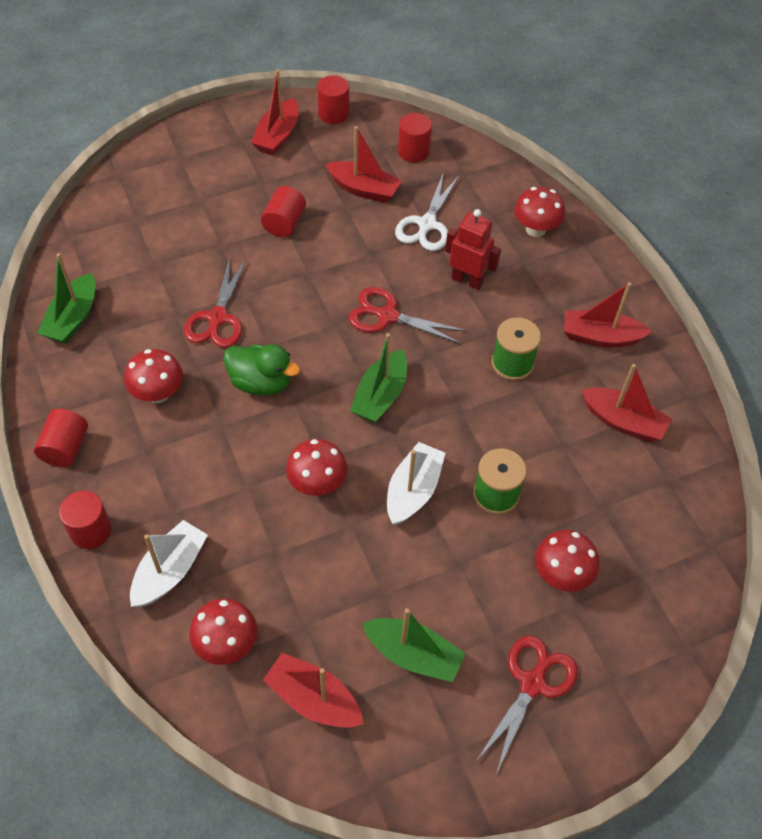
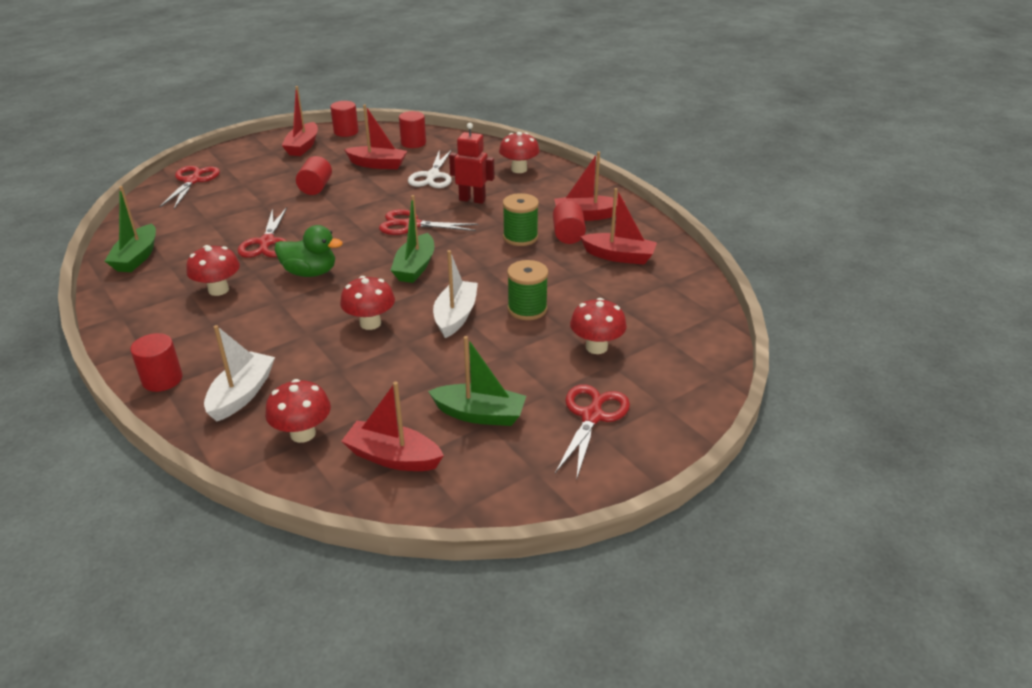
camera: 10 degrees left, 20 degrees down
red cylinder [34,409,88,467] -> red cylinder moved to [553,201,586,244]
none -> red scissors [159,166,220,209]

